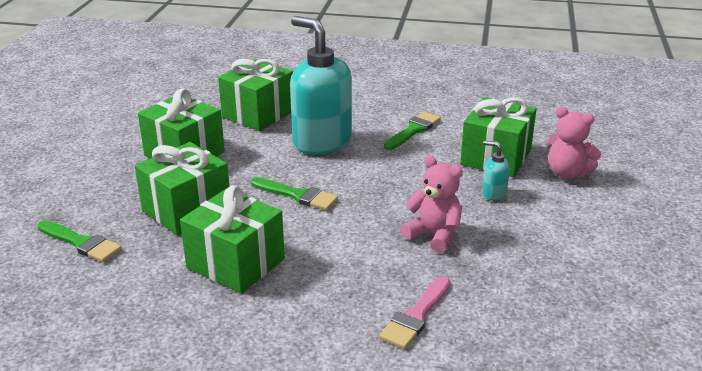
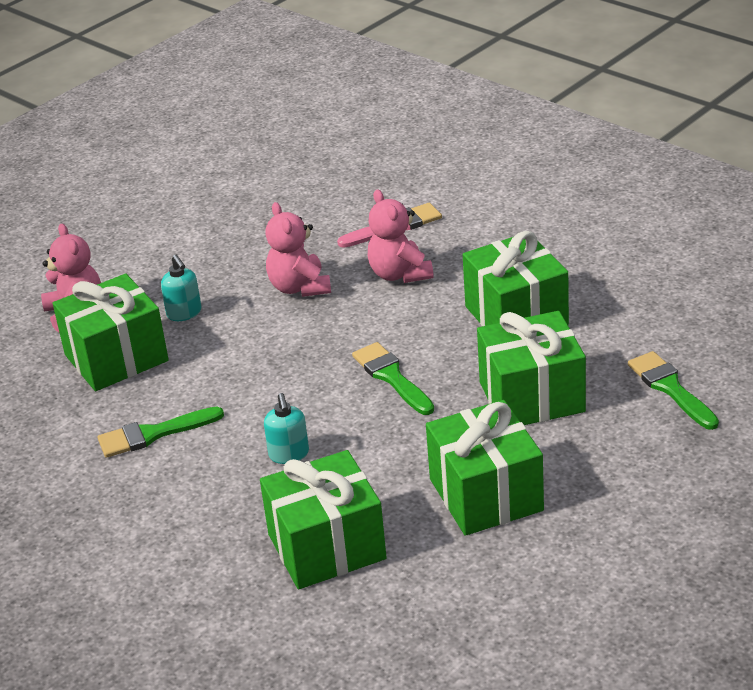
camera: 145 degrees left, 5 degrees up
turquoise soap dispenser [290,16,352,155] -> turquoise soap dispenser [264,393,309,464], size x0.41
none -> pink teddy bear [368,189,434,283]

